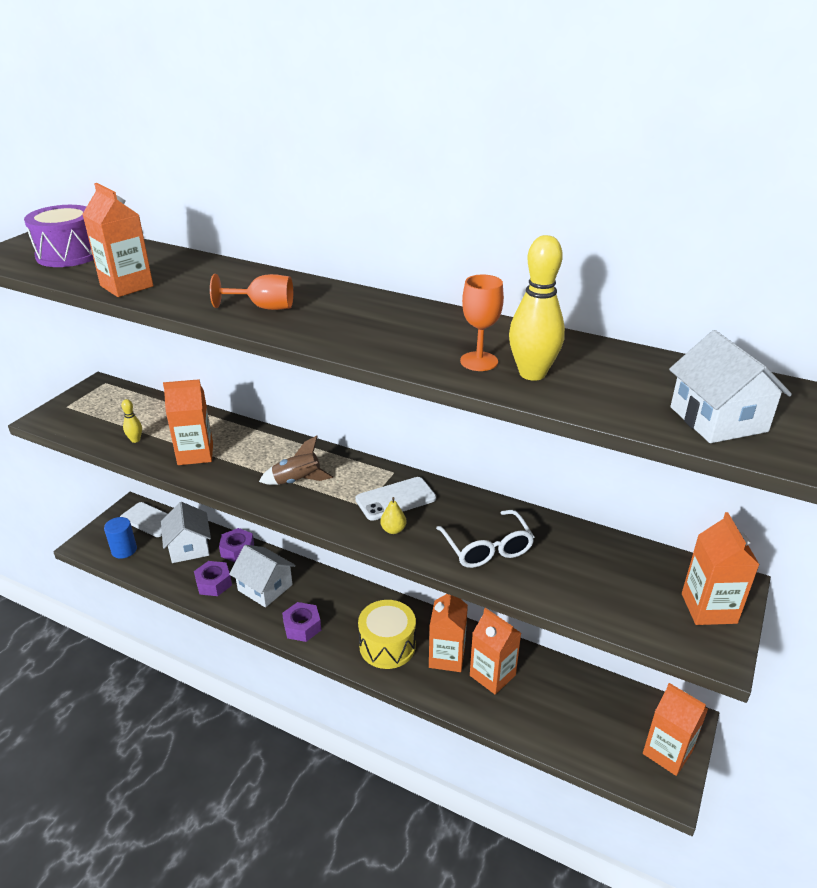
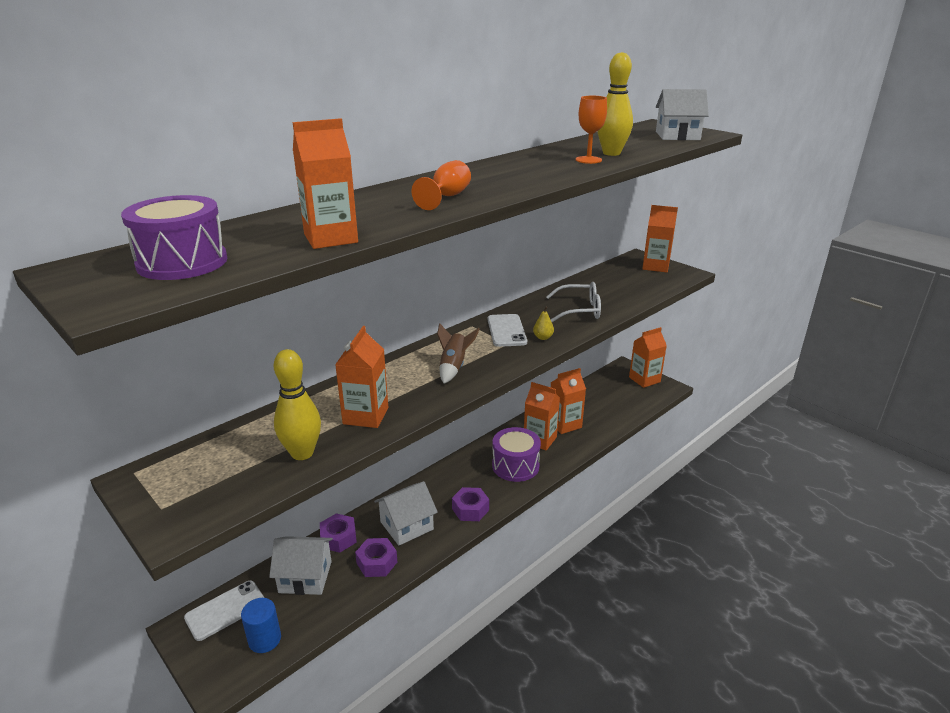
camera: 70 degrees left, 5 degrees down
yellow bowling pin [121,399,142,443] -> yellow bowling pin [274,349,321,460], size x2.05
yellow drum [358,600,416,669] -> purple drum [492,427,541,482]

